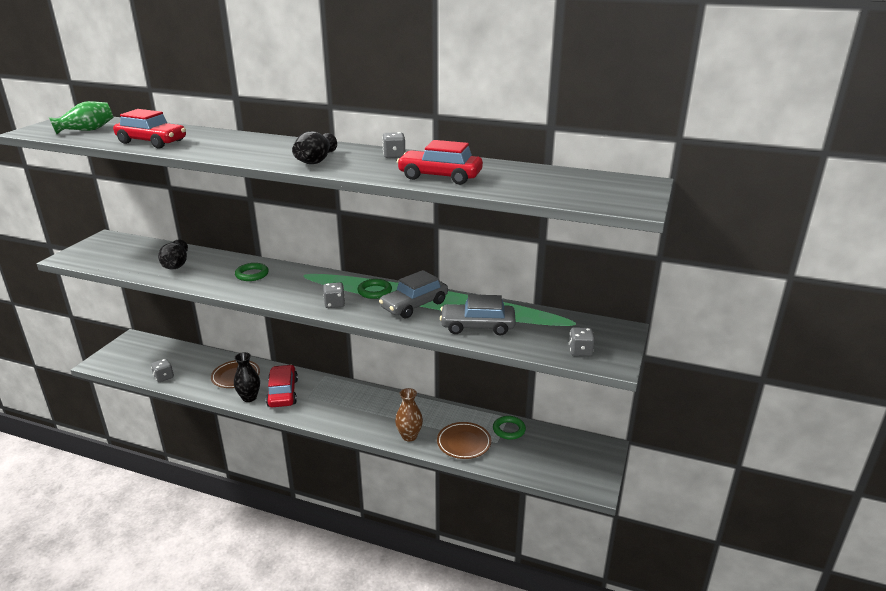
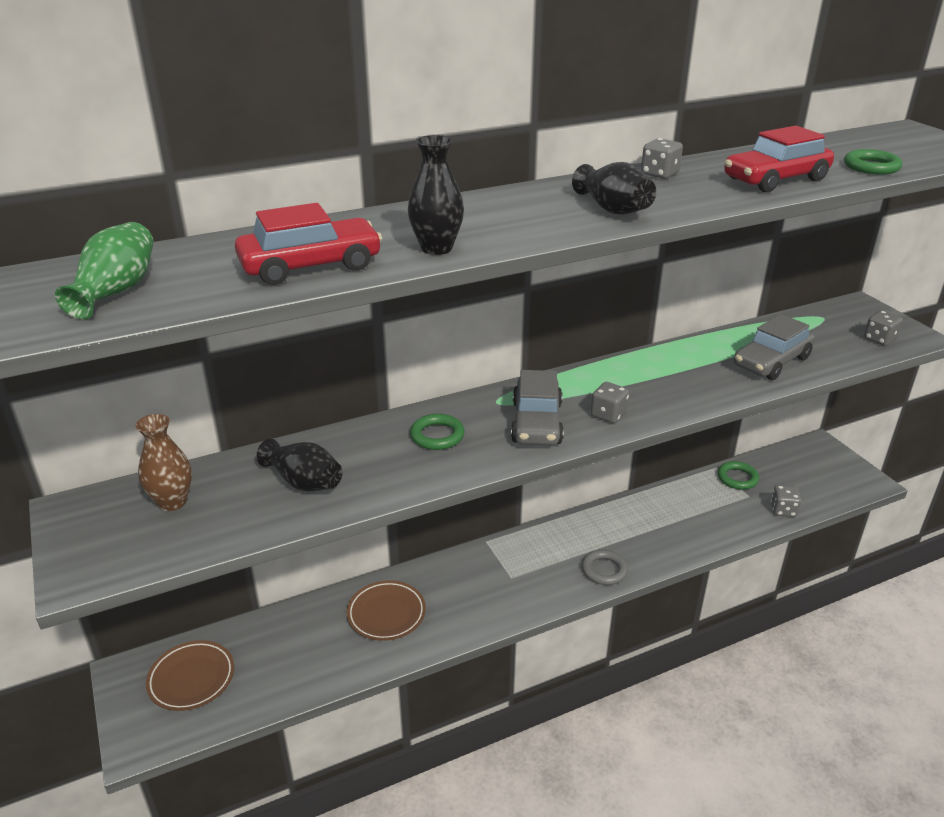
camera: 45 degrees left, 5 degrees up
grey dice [151,359,174,382] -> grey dice moved to [771,485,801,517]
black vase [234,352,260,402] -> black vase moved to [408,135,464,255]
red car [266,365,298,407] -> none
green ring [358,279,392,299] -> green ring moved to [844,149,902,175]
grey car [379,270,448,318] -> grey car moved to [511,370,564,445]
brown vase [395,388,423,441] -> brown vase moved to [136,414,192,511]
brown plate [437,422,491,459] -> brown plate moved to [146,640,234,711]
none -> grey ring [582,550,628,585]

